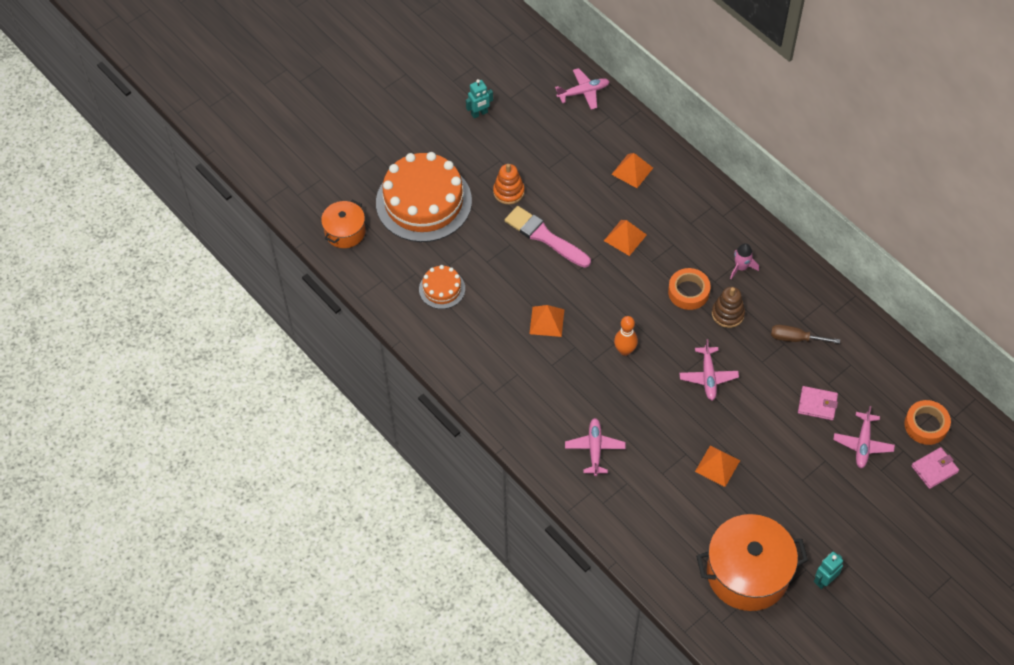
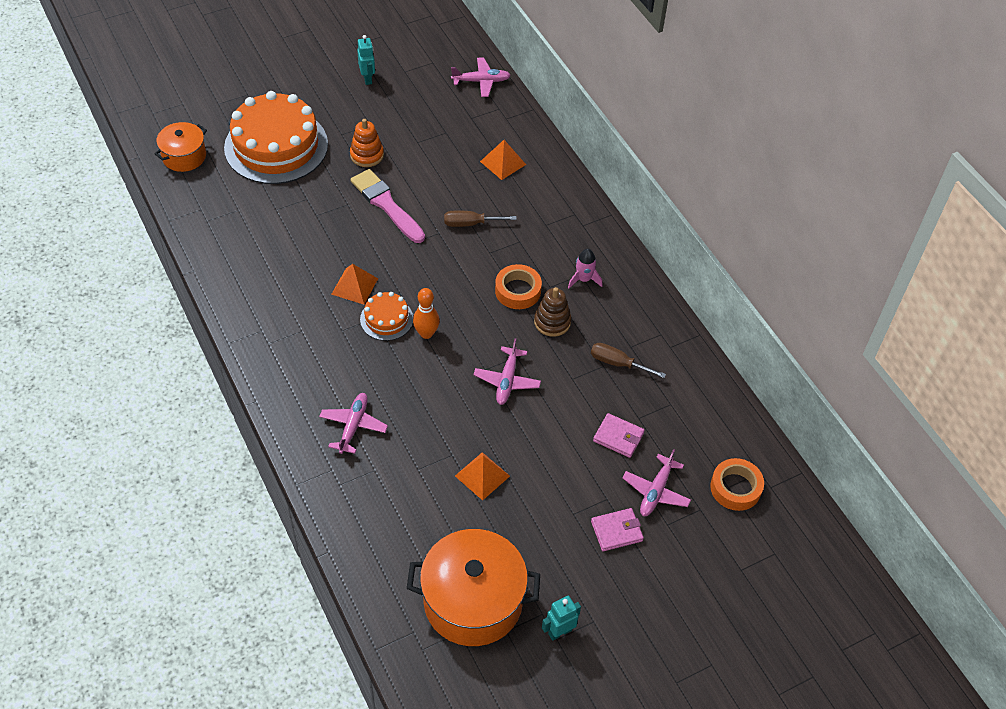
camera: 10 degrees right, 5 degrees down
orange cake [419,265,465,309] -> orange cake moved to [360,292,413,341]
turquoise robot [466,79,493,118] -> turquoise robot turned 90 degrees counterclockwise [357,35,375,85]
orange pyramid [604,220,646,256] -> brown screwdriver [444,211,517,227]
pink wallet [911,447,959,489] -> pink wallet moved to [591,508,644,551]

